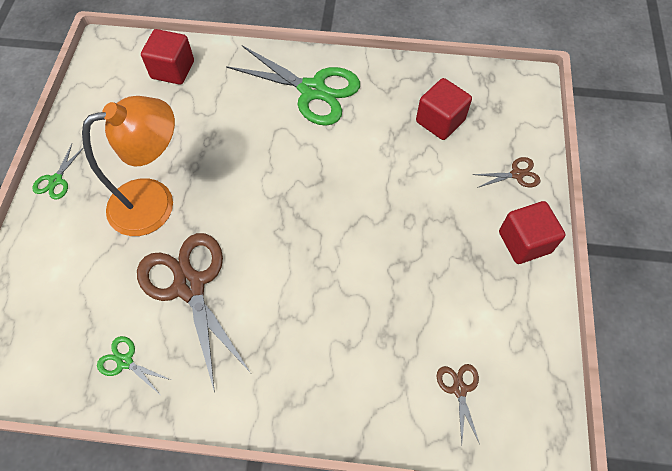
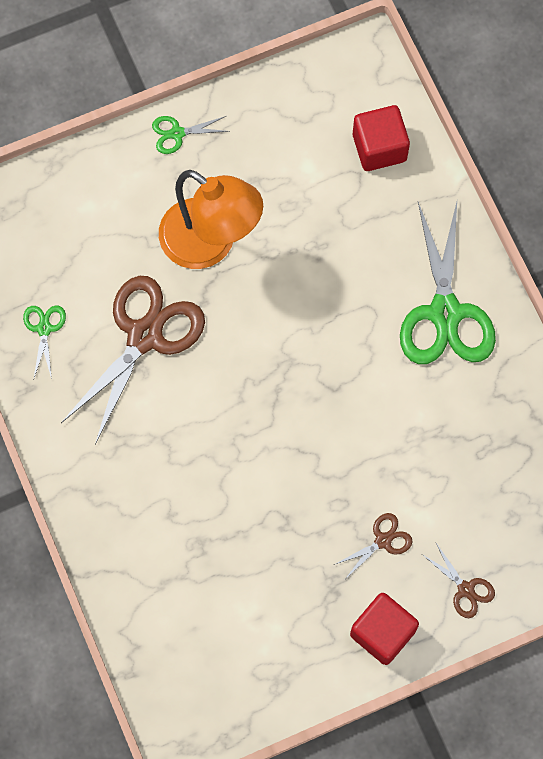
camera: 60 degrees right, 10 degrees up
red cube [416,78,472,140] -> none
brown scissors [437,364,480,444] -> brown scissors moved to [334,513,413,579]

